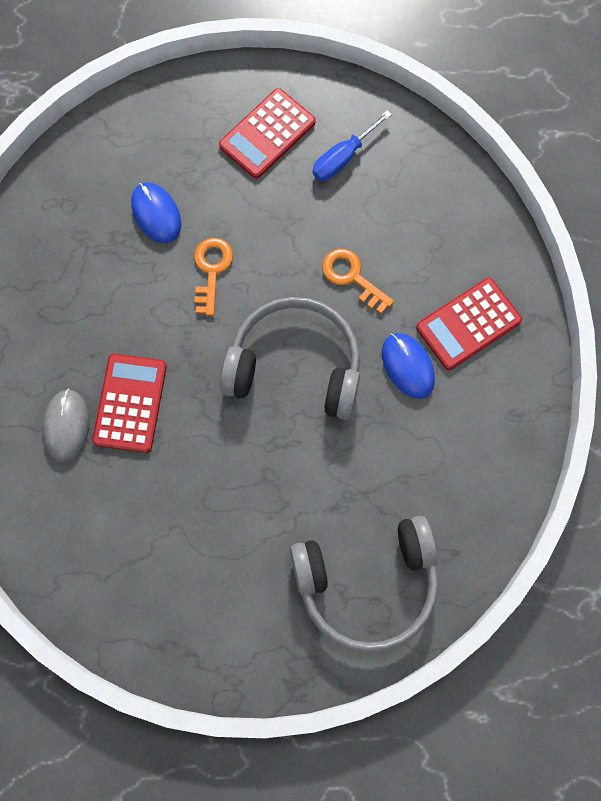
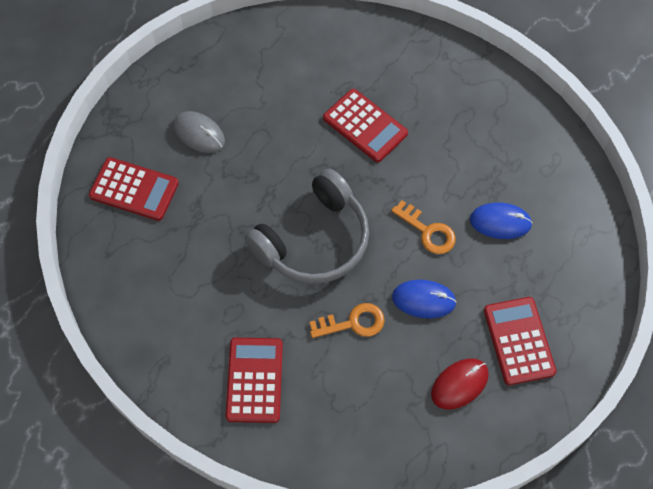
camera: 125 degrees right, 10 degrees down
grey mouse [42,389,89,462] -> grey mouse moved to [174,111,225,153]
grey headphones [290,516,438,653] -> red calculator [89,157,179,221]
blue screwdriver [312,110,392,181] -> red mouse [431,358,489,410]
blue mouse [382,333,435,399] -> blue mouse moved to [392,280,457,319]

